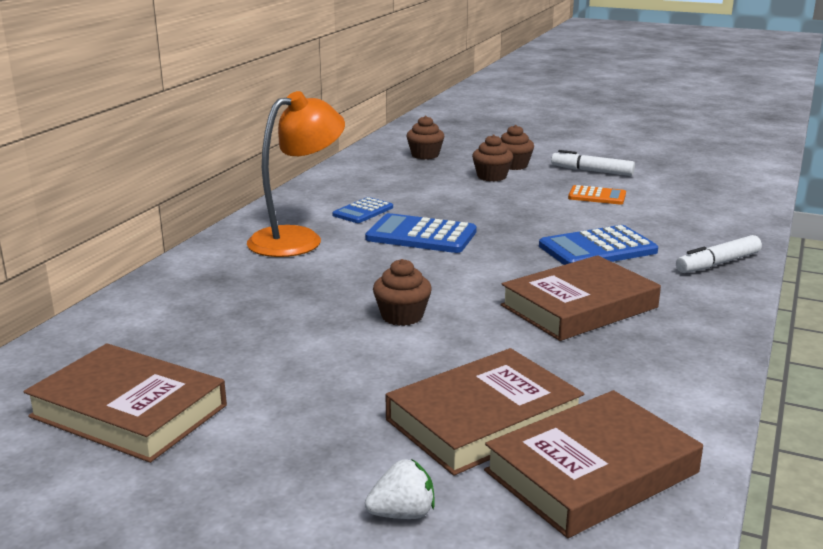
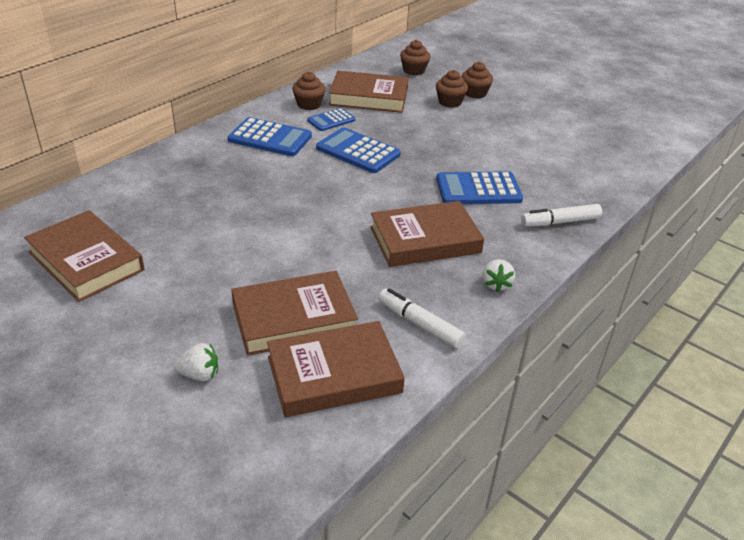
camera: 15 degrees right, 15 degrees up
orange lamp [247,91,345,257] -> blue calculator [228,117,312,156]
brown cupcake [373,259,432,326] -> brown cupcake moved to [292,72,326,110]
white marker [551,150,635,176] -> white marker moved to [378,288,465,348]
orange calculator [568,185,626,205] -> none
none -> brown book [329,71,408,113]
none -> white strawberry [482,259,515,293]

